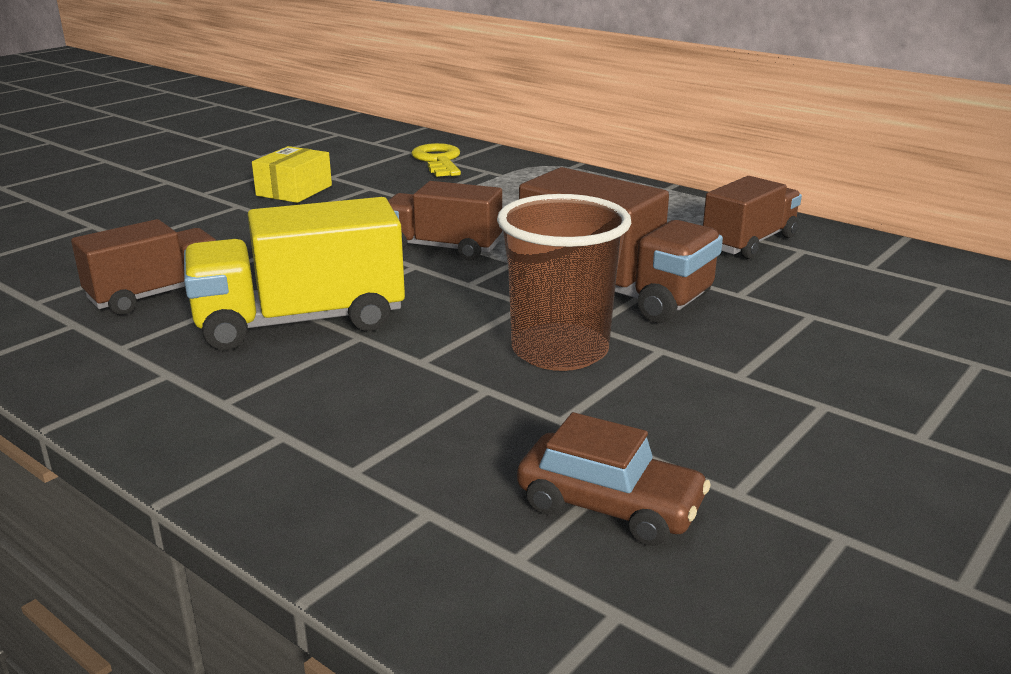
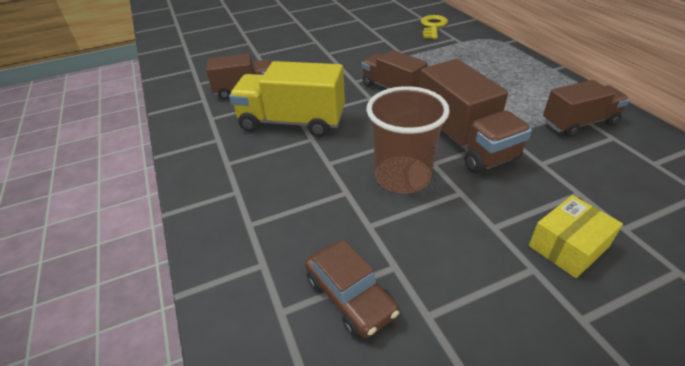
camera: 30 degrees right, 15 degrees up
yellow box [252,146,332,203] -> yellow box moved to [529,195,623,278]

